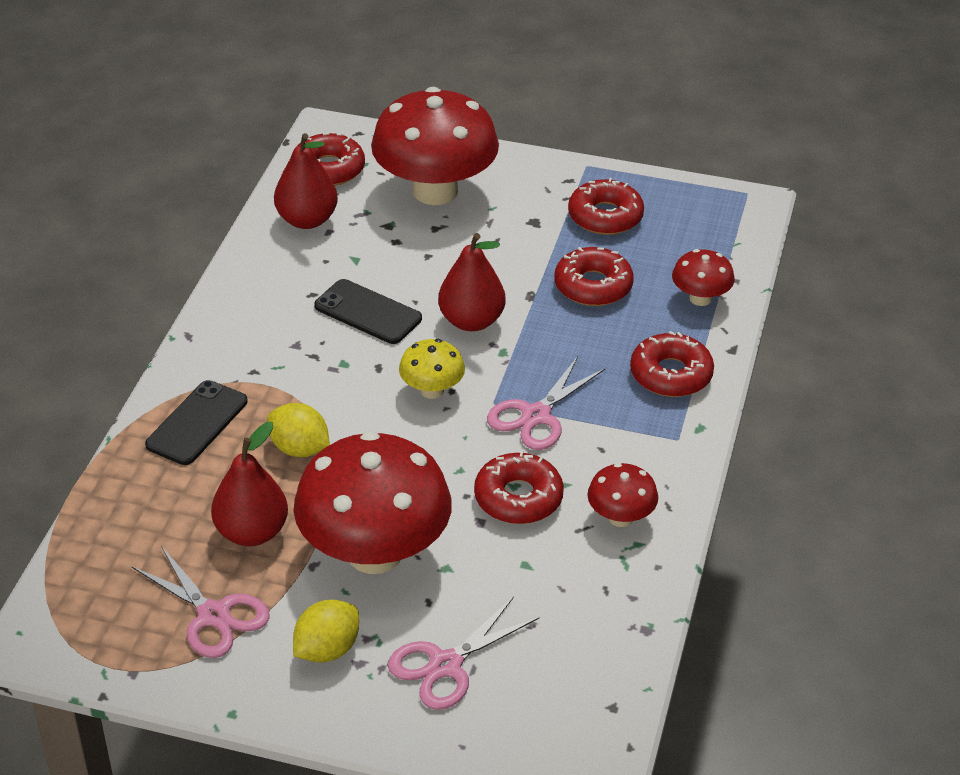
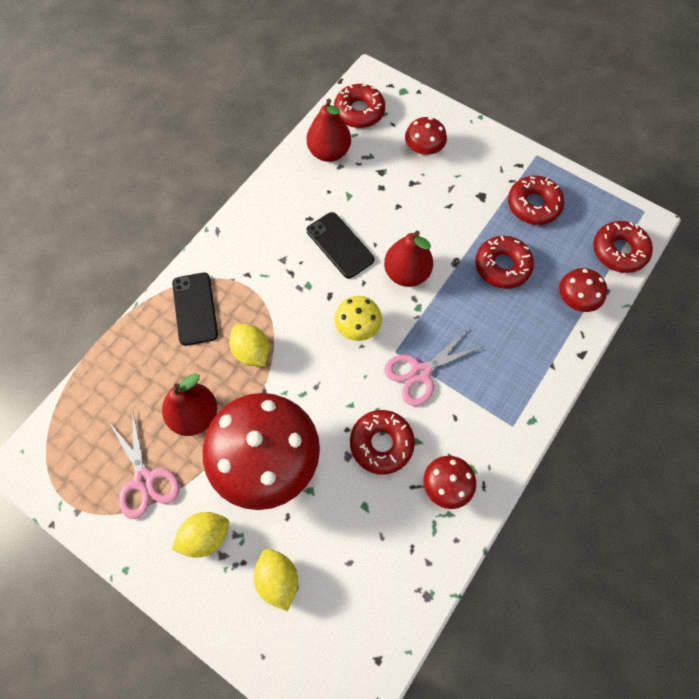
camera: 20 degrees right, 25 degrees up
black phone [145,380,248,465] -> black phone turned 60 degrees counterclockwise [172,273,218,346]
red mushroom [371,87,499,205] -> red mushroom [405,117,447,156], size x0.46
pink scissors [388,597,540,710] -> yellow lemon [254,549,298,611]
red donut [630,331,714,397] -> red donut moved to [593,221,653,273]

